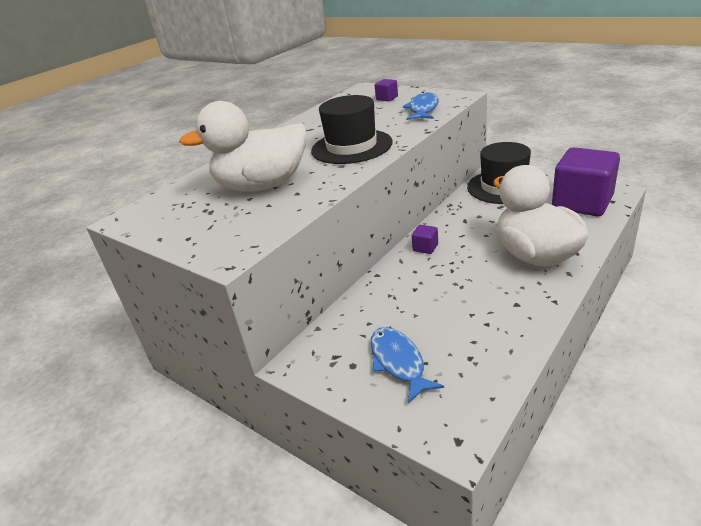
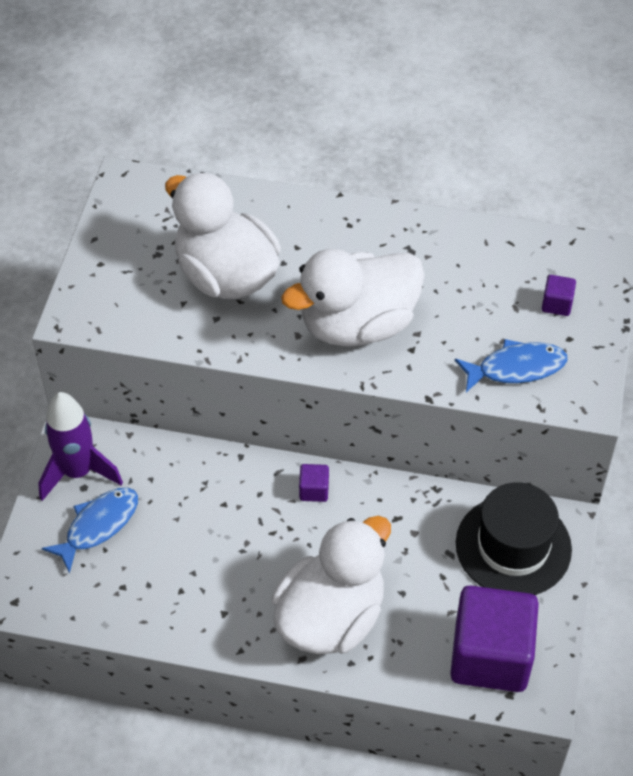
camera: 60 degrees right, 20 degrees up
black hat [311,95,393,164] -> white duck [281,249,425,347]
none -> purple rocket [38,392,123,501]

